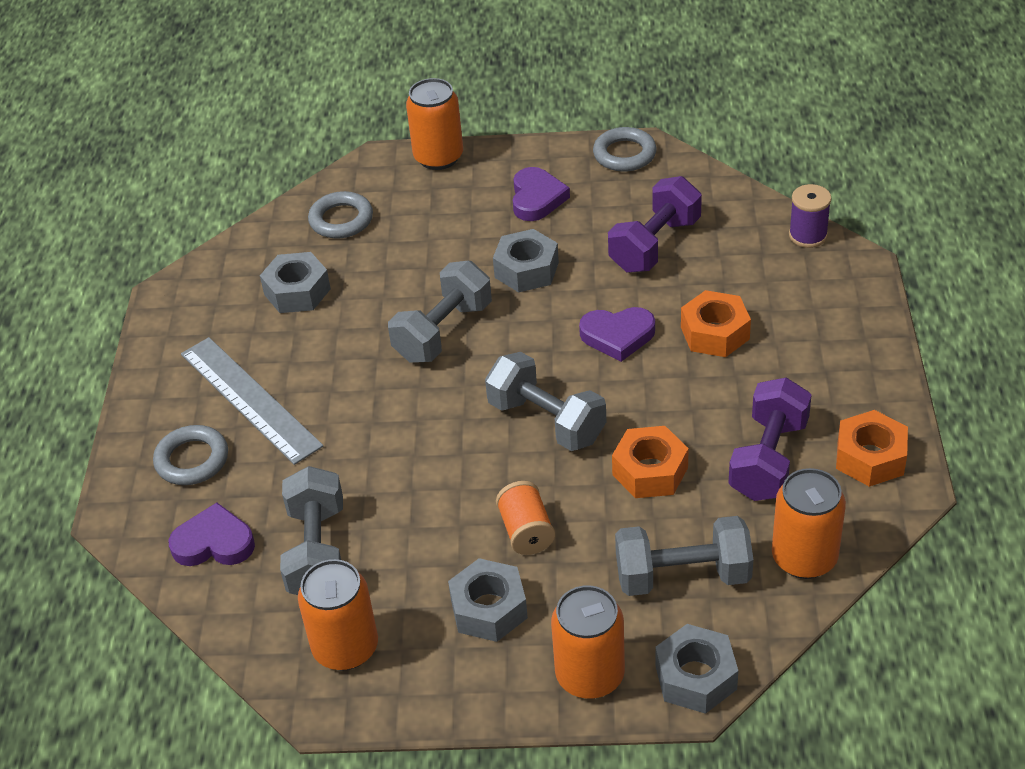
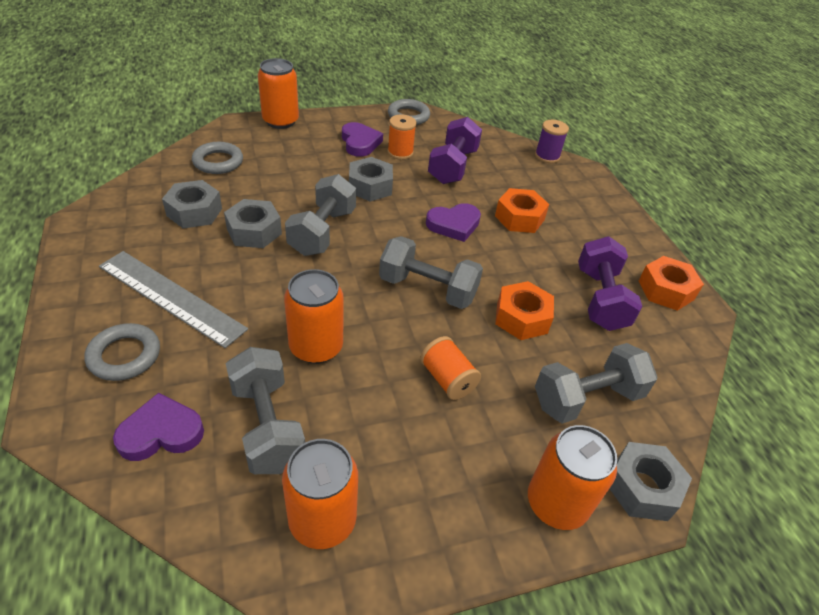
camera: 25 degrees left, 0 degrees up
grey nut [448,558,528,642] -> grey nut moved to [224,199,282,248]
orange can [772,468,846,579] -> orange can moved to [284,269,344,364]
none -> orange spool [387,115,416,160]

